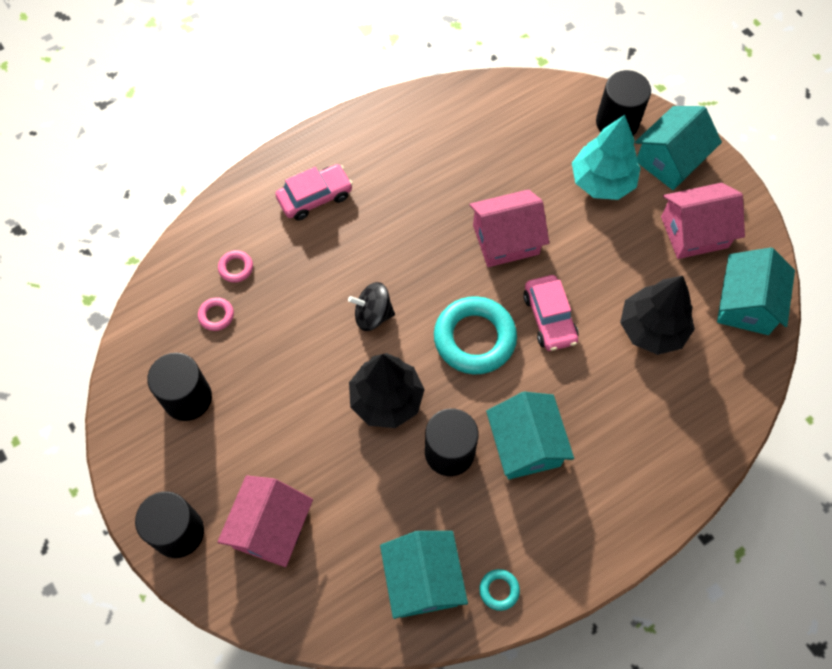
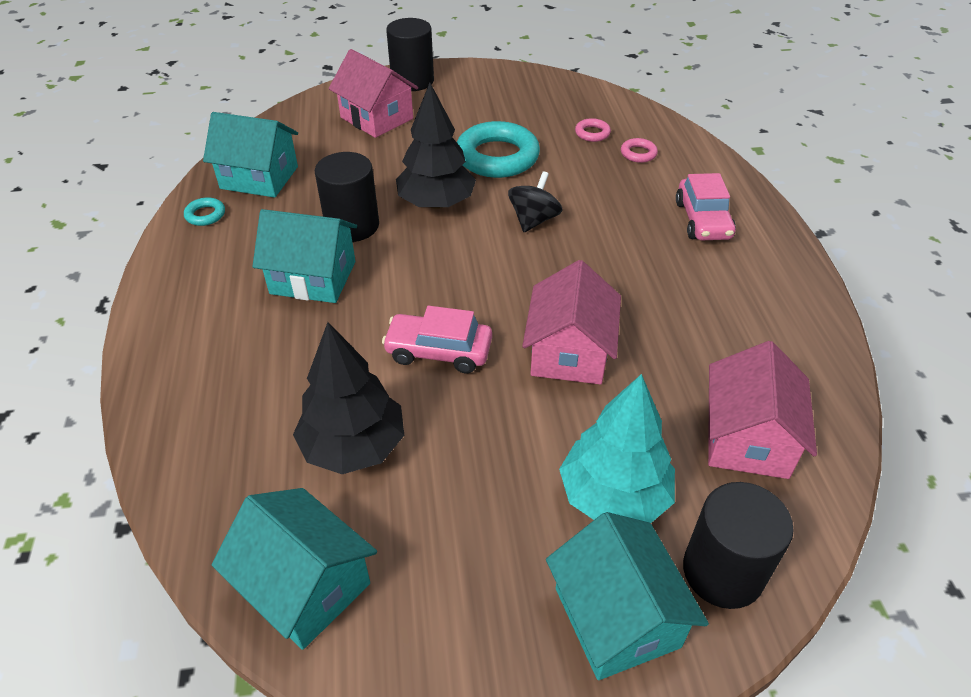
camera: 115 degrees right, 20 degrees down
black cylinder [147,353,212,421] -> none
turquoise ring [434,296,517,374] -> turquoise ring moved to [457,121,540,178]
pink house [661,183,745,259] -> pink house moved to [708,341,817,479]

